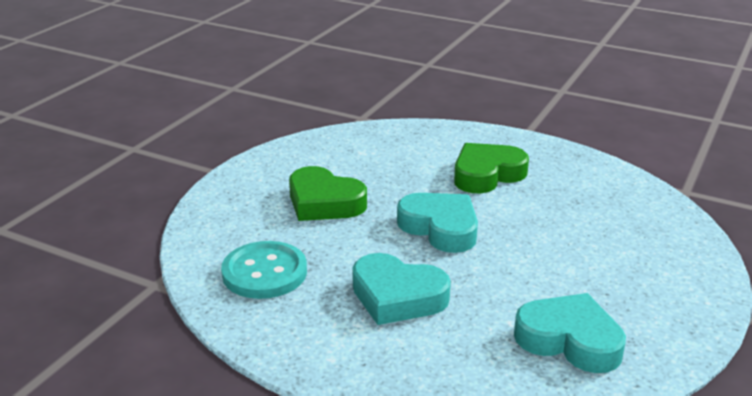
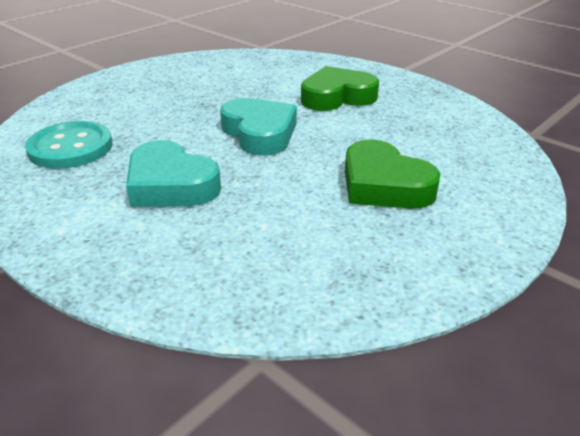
camera: 15 degrees right, 5 degrees up
green heart [289,166,367,221] -> green heart moved to [345,139,440,209]
turquoise heart [514,293,626,373] -> none

